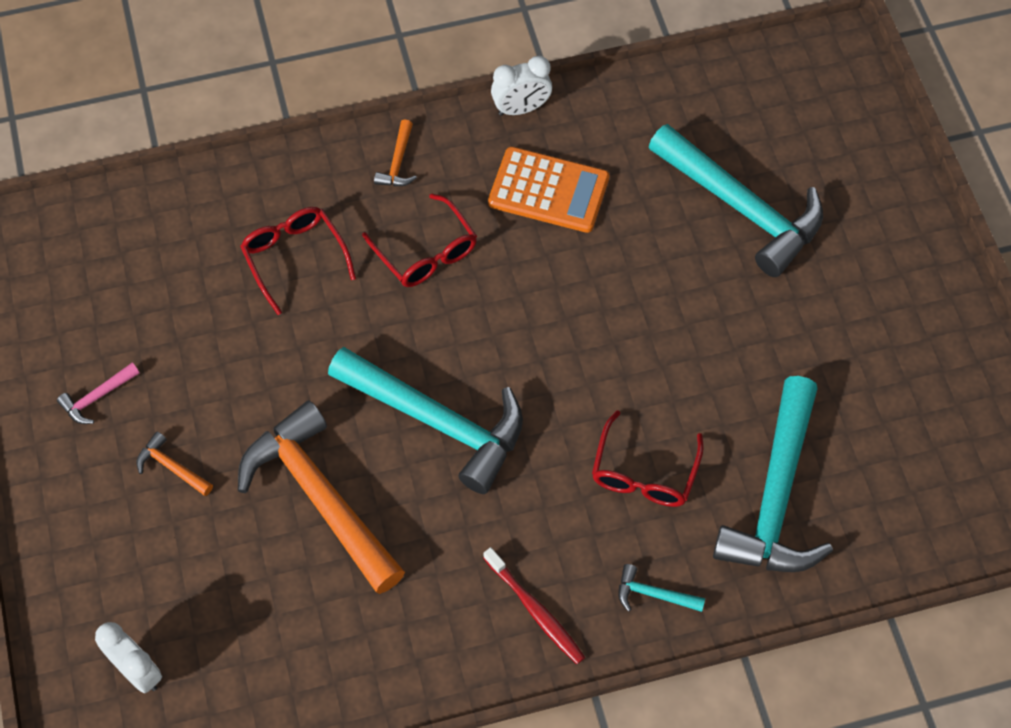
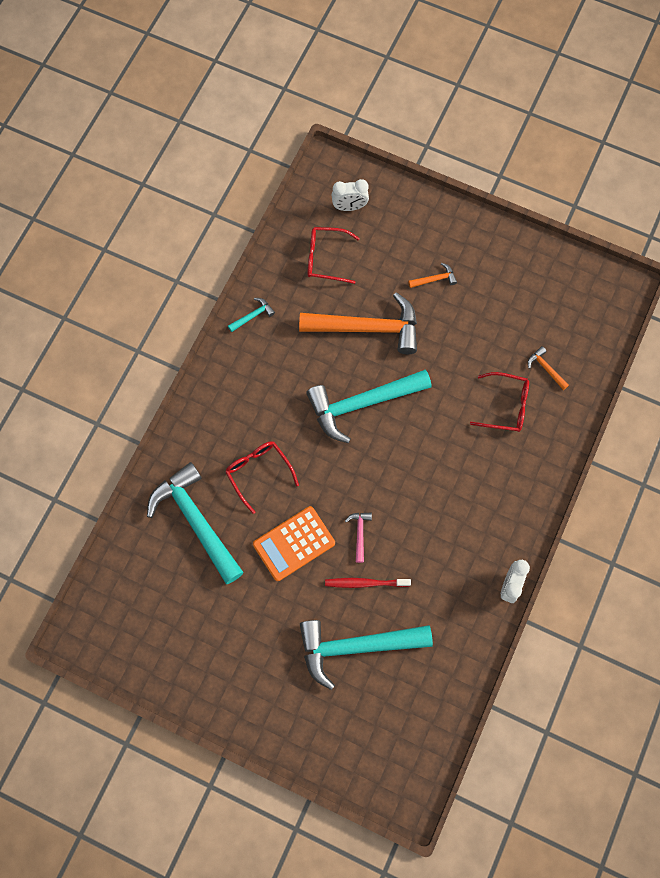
camera: 130 degrees right, 10 degrees up
pink hammer [57,363,140,424] -> pink hammer moved to [345,512,372,563]
red glasses [362,193,477,287] -> red glasses moved to [308,227,360,284]
orange hammer [374,119,417,186] -> orange hammer moved to [528,346,569,390]
red toothbrush [484,547,585,664] -> red toothbrush moved to [325,578,411,588]
orange calculator [488,147,610,233] -> orange calculator moved to [253,506,335,581]
turquoise hammer [618,564,705,612] -> turquoise hammer moved to [228,298,275,332]

